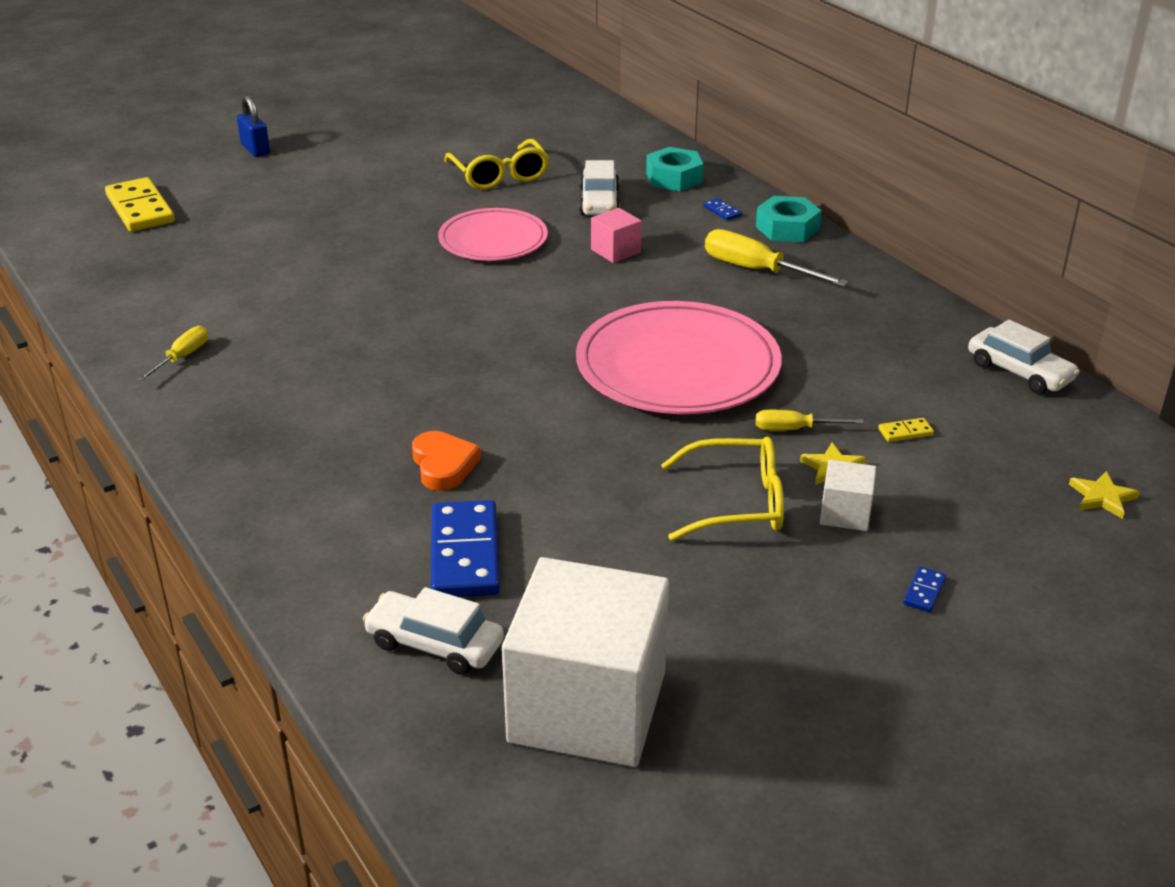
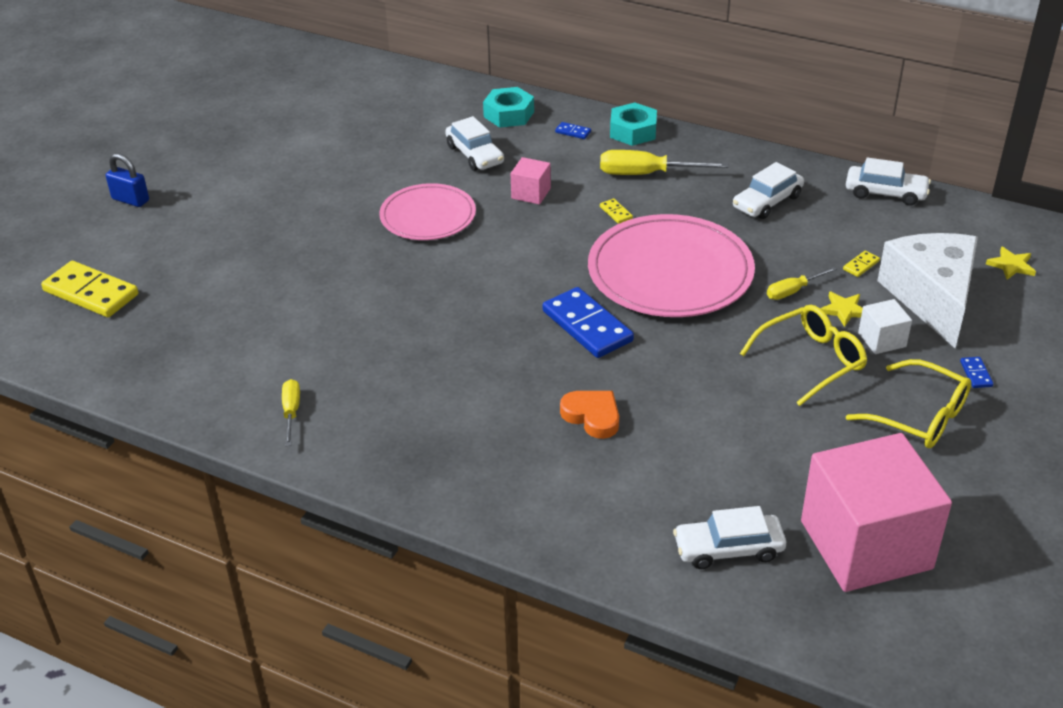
camera: 30 degrees left, 5 degrees up
blue domino [431,500,500,597] -> blue domino moved to [542,287,634,358]
yellow glasses [444,139,549,190] -> yellow glasses moved to [846,359,971,448]
white cube [502,557,669,767] -> pink cube [801,433,952,592]
none -> yellow domino [600,199,633,224]
none -> white car [733,162,804,219]
none -> white cheese [877,233,978,348]

